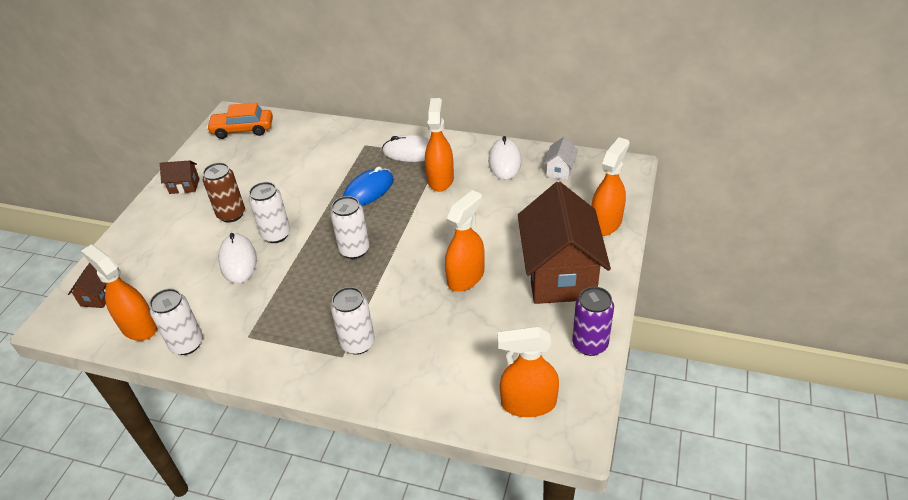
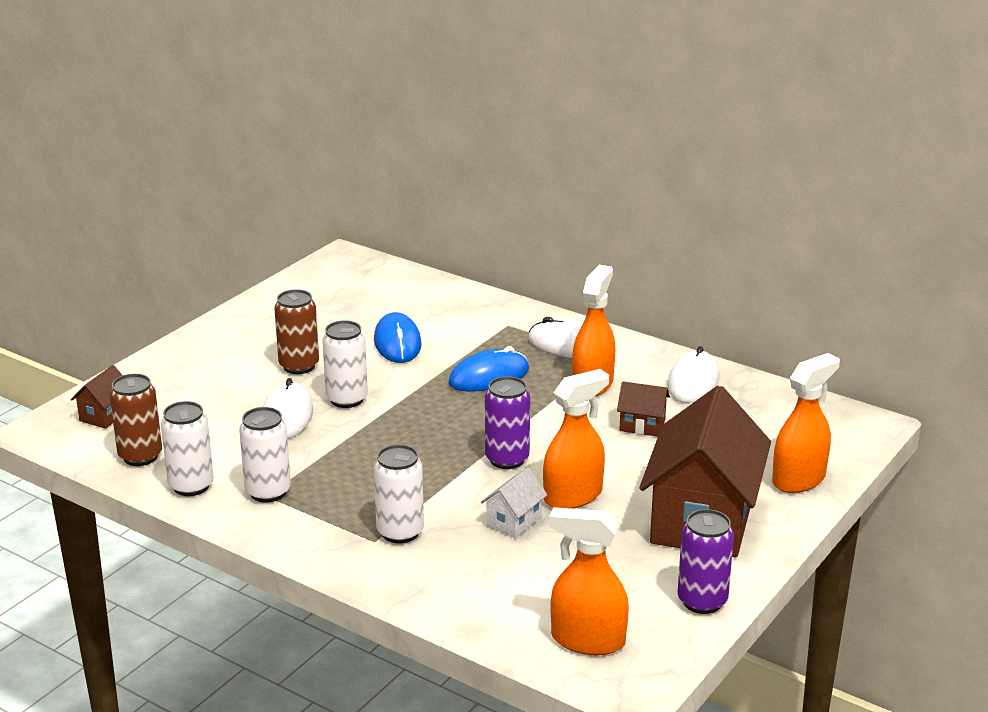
camera: 15 degrees right, 15 degrees down
orange spray bottle [81,244,157,341] -> brown can [110,374,162,466]
brown house [160,160,200,194] -> brown house moved to [617,381,670,437]
orange car [207,102,273,139] -> none
white can [330,196,370,259] -> white can moved to [239,407,291,503]
white house [544,136,578,180] -> white house moved to [481,467,547,538]
none -> blue mouse [374,312,422,363]
none -> purple can [485,376,530,469]

